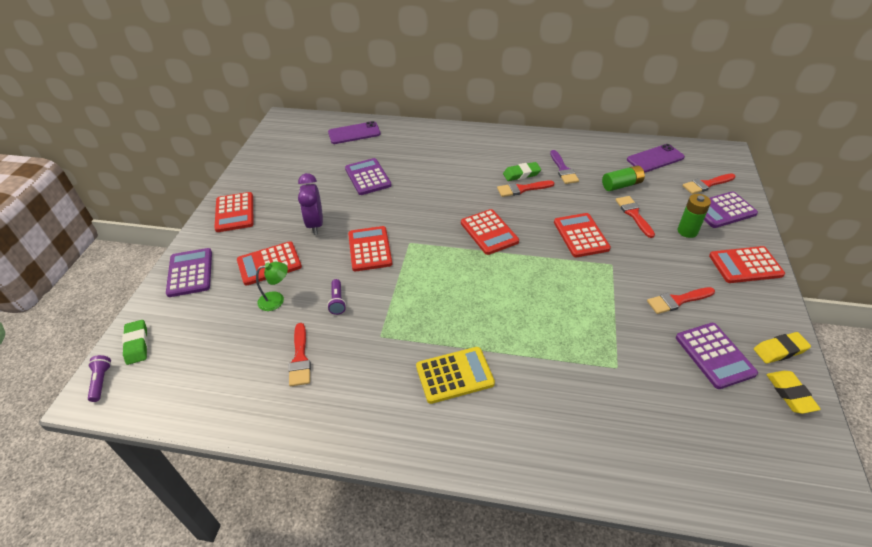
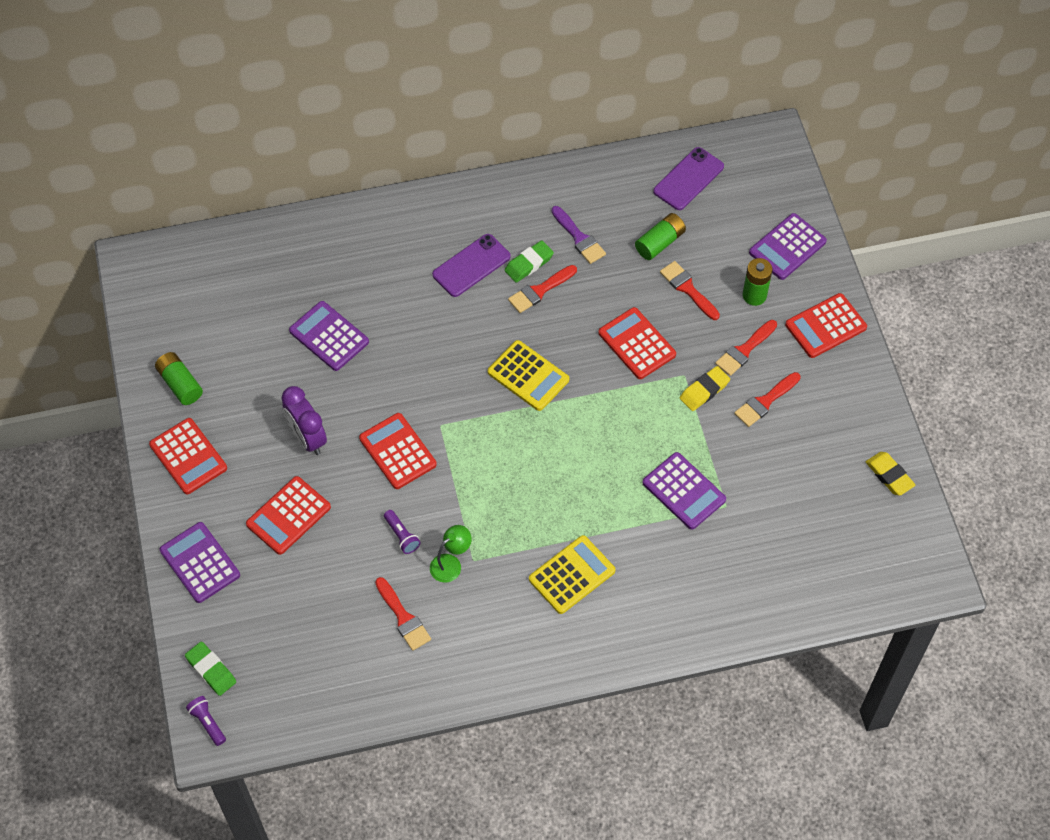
camera: 25 degrees left, 15 degrees up
green lamp [256,262,288,311] -> green lamp moved to [430,525,471,583]
purple phone [328,121,381,144] -> purple phone moved to [432,234,511,297]
red calculator [461,209,519,255] -> yellow calculator [488,340,569,411]
purple calculator [676,323,758,389] -> purple calculator moved to [642,452,726,530]
red brush [683,173,735,194] -> red brush moved to [715,320,777,376]
yellow eraser [754,332,811,364] -> yellow eraser moved to [680,366,730,411]
none -> green battery [155,352,203,405]

